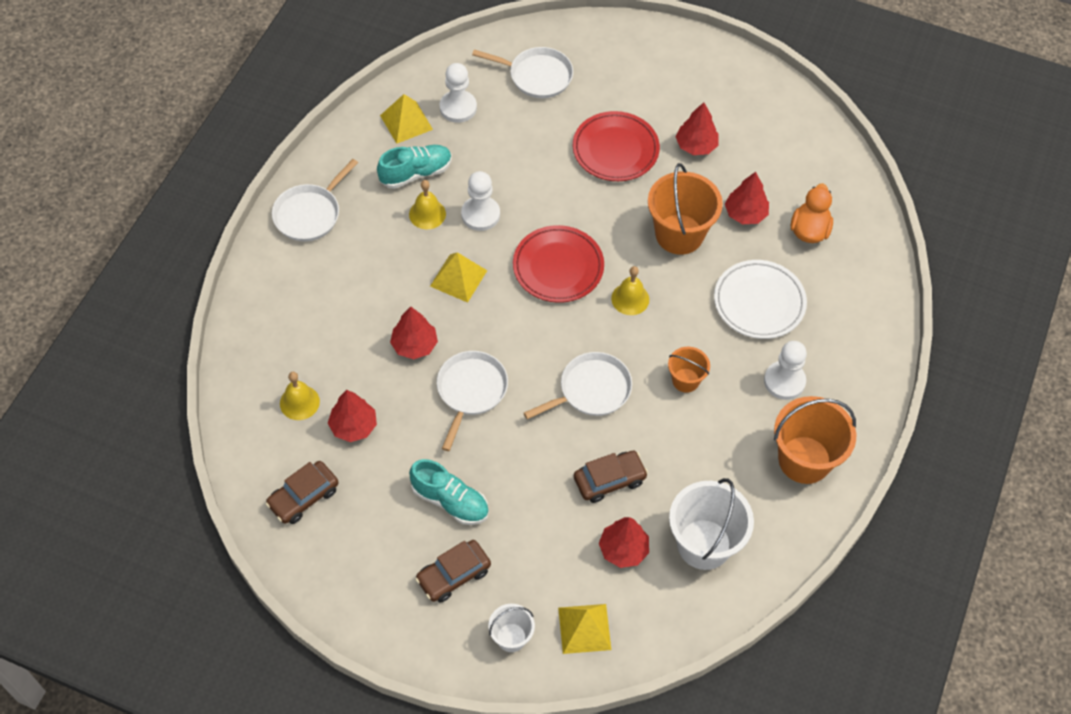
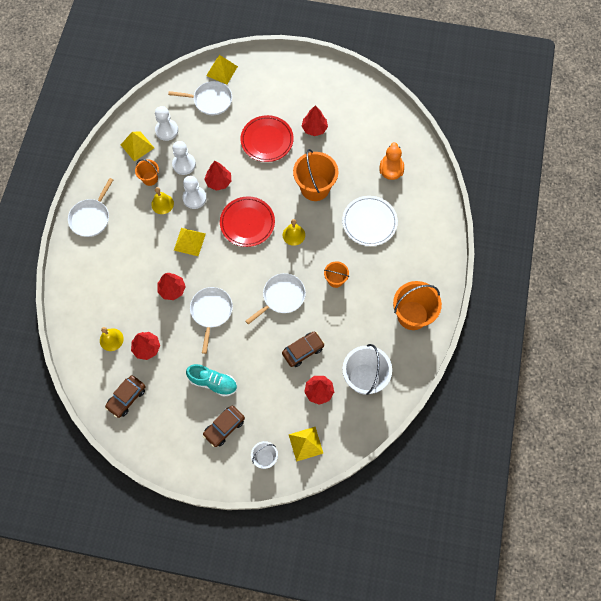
camera: 10 degrees left, 10 degrees up
turquoise shoe [377,145,452,189] -> orange bucket [135,159,159,186]
red tree [725,172,769,224] -> red tree moved to [204,161,232,191]
white pawn [764,341,807,400] -> white pawn moved to [172,141,196,175]
none -> yellow pyramid [206,55,238,84]

